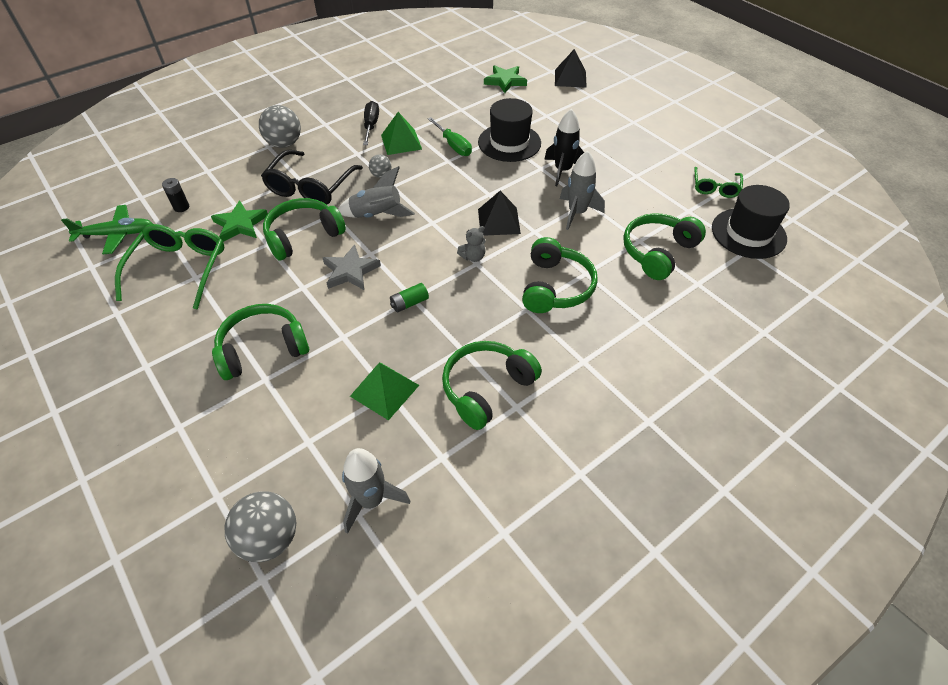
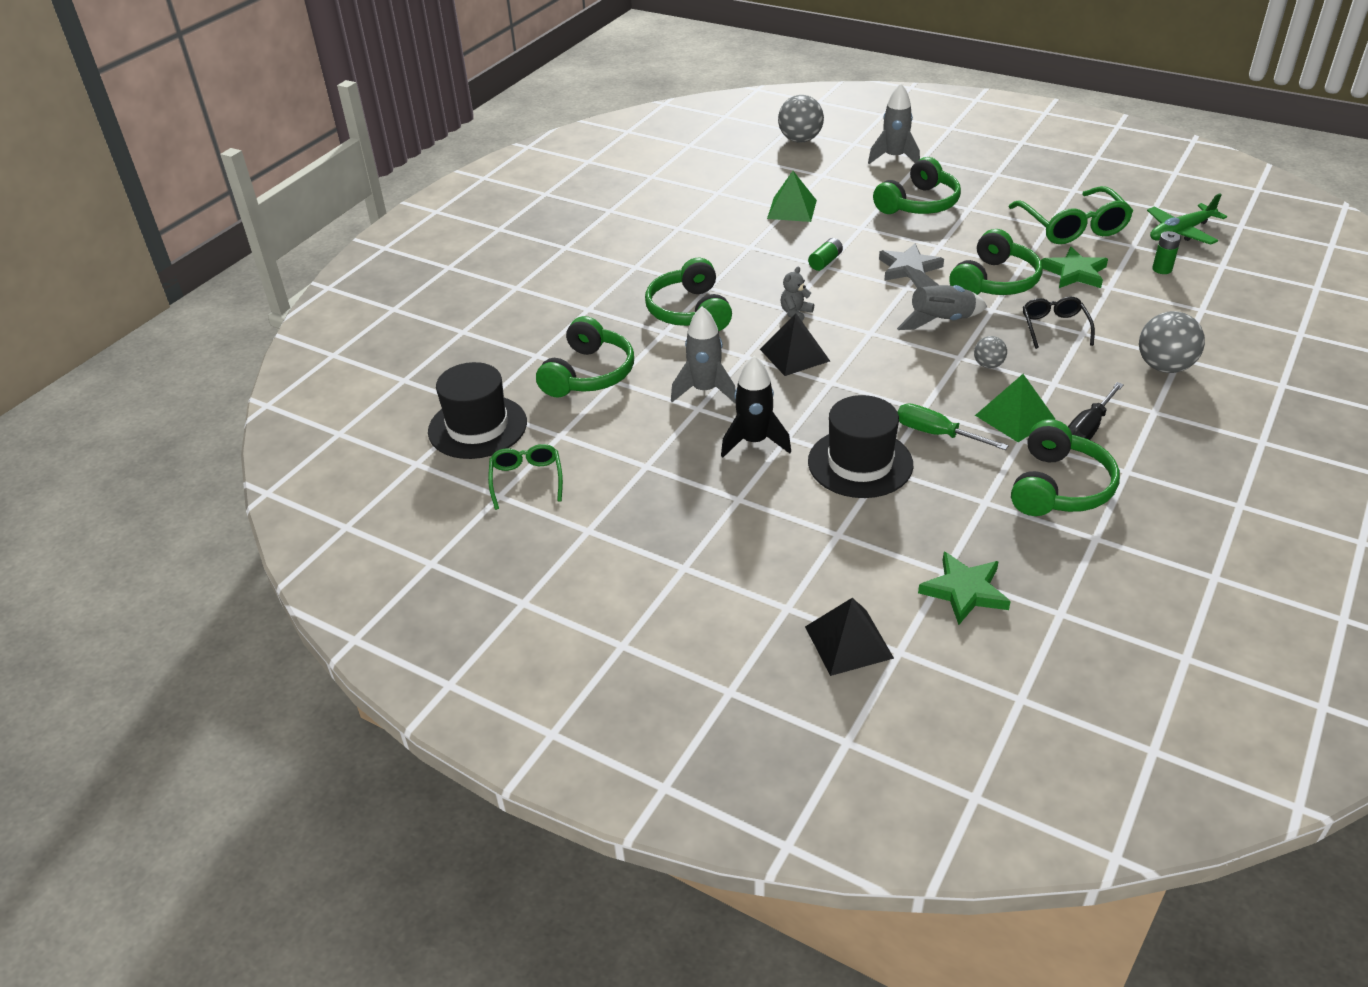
camera: 160 degrees right, 10 degrees down
black battery [162,178,189,212] -> green battery [1152,231,1181,274]
black glasses [261,150,363,205] -> black glasses [1023,296,1095,349], size x0.58
grey rocket [342,448,410,534] -> grey rocket moved to [868,83,920,164]
black screwdriver [363,101,379,145] -> black screwdriver turned 60 degrees clockwise [1068,382,1124,440]
green headphones [442,341,542,430] -> green headphones moved to [1011,419,1120,516]

